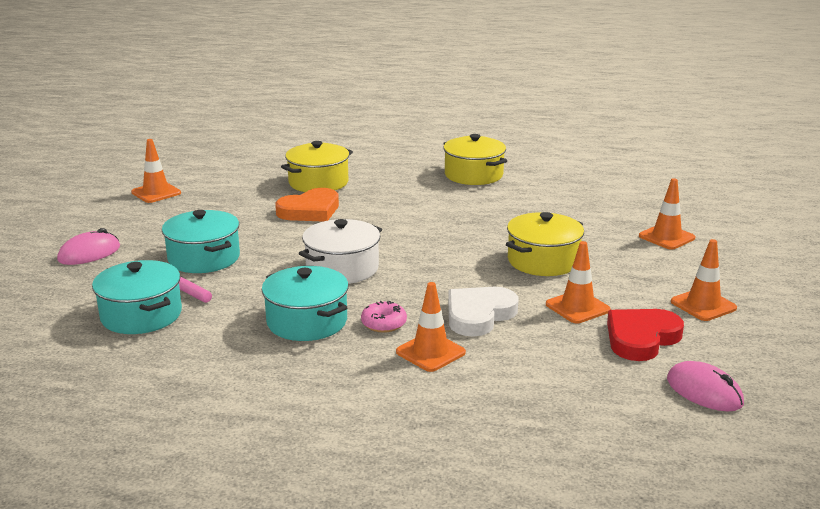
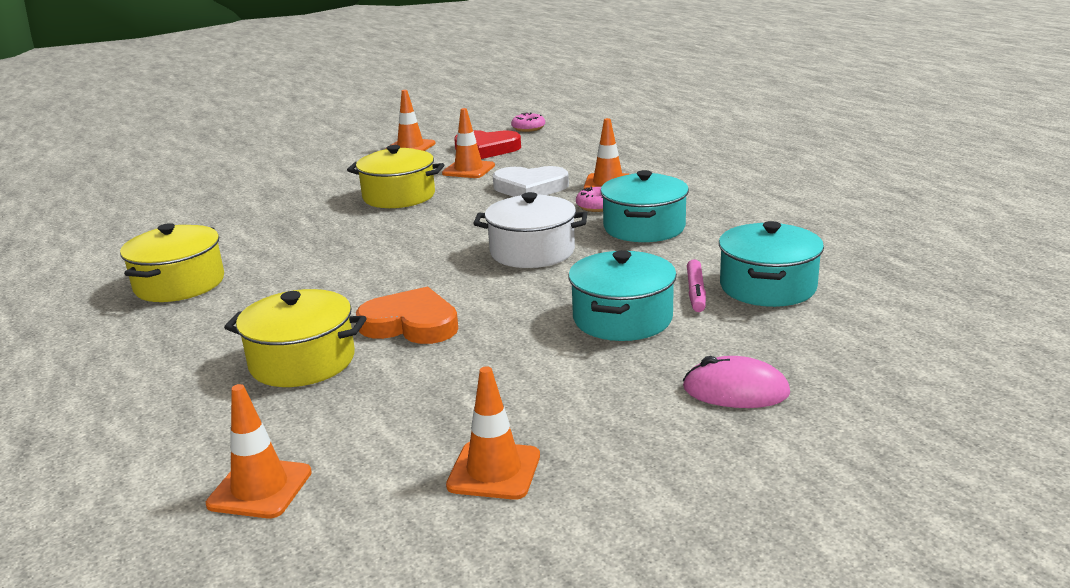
camera: 125 degrees left, 0 degrees up
orange traffic cone [639,178,695,250] -> orange traffic cone moved to [206,384,312,518]
pink mouse [667,361,744,412] -> pink donut [511,112,545,132]

